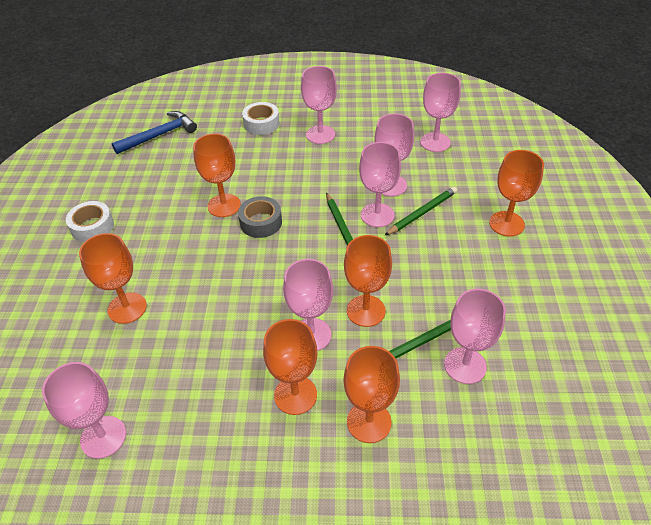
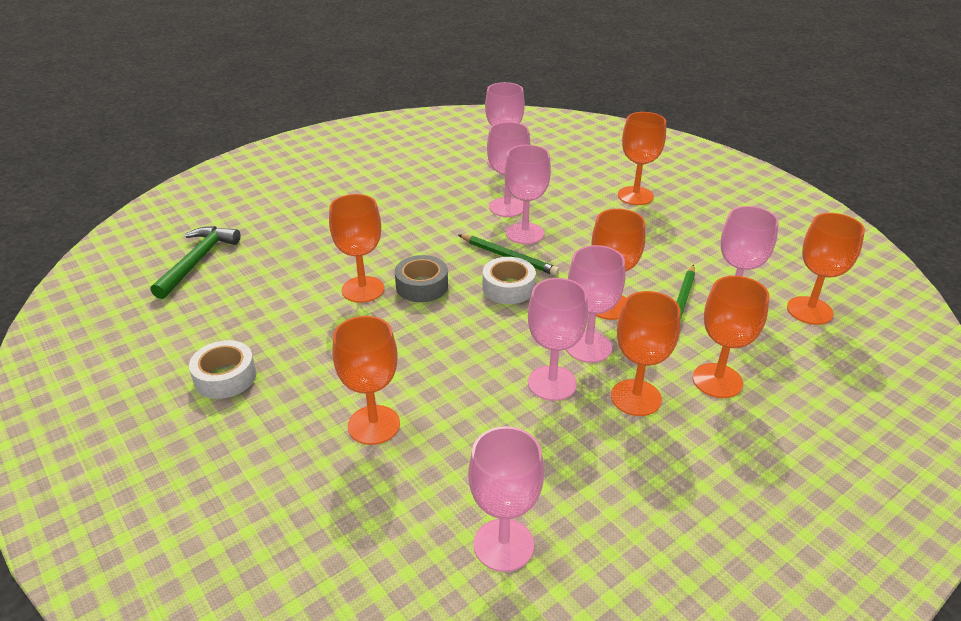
camera: 40 degrees left, 10 degrees down
blue hammer [112,111,197,154] -> green hammer [150,226,241,299]
white tape [242,102,280,135] -> white tape moved to [483,257,536,304]
pink goblet [301,66,337,144] -> pink goblet moved to [528,278,588,401]
green pencil [384,187,457,236] -> none
none -> orange goblet [787,213,865,325]

